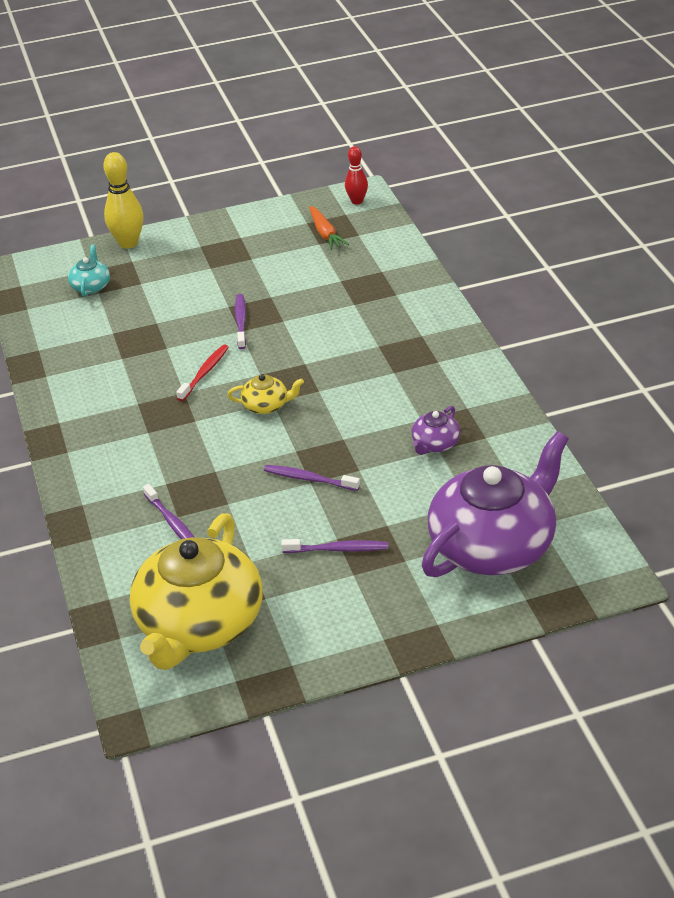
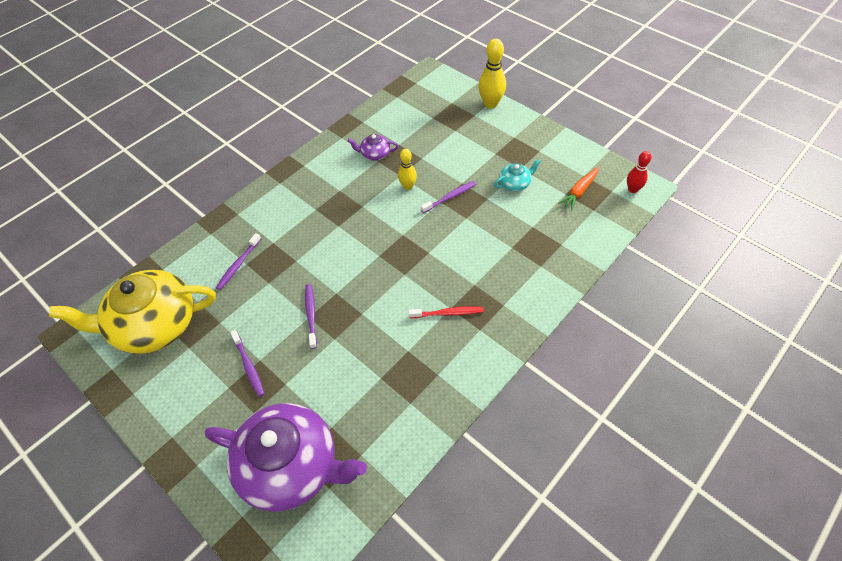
camera: 60 degrees right, 15 degrees up
turquoise teapot [68,244,110,297] -> turquoise teapot moved to [494,159,541,191]
red toothbrush [176,344,229,401] -> red toothbrush moved to [408,306,484,318]
yellow teapot [227,374,304,414] -> none
purple teapot [412,406,460,455] -> purple teapot moved to [348,134,399,161]
none -> yellow bowling pin [398,149,417,190]

